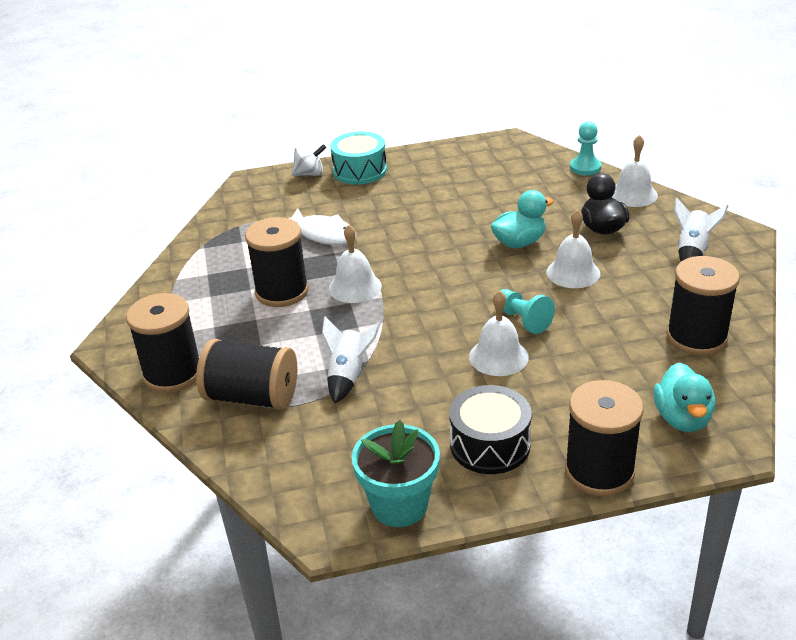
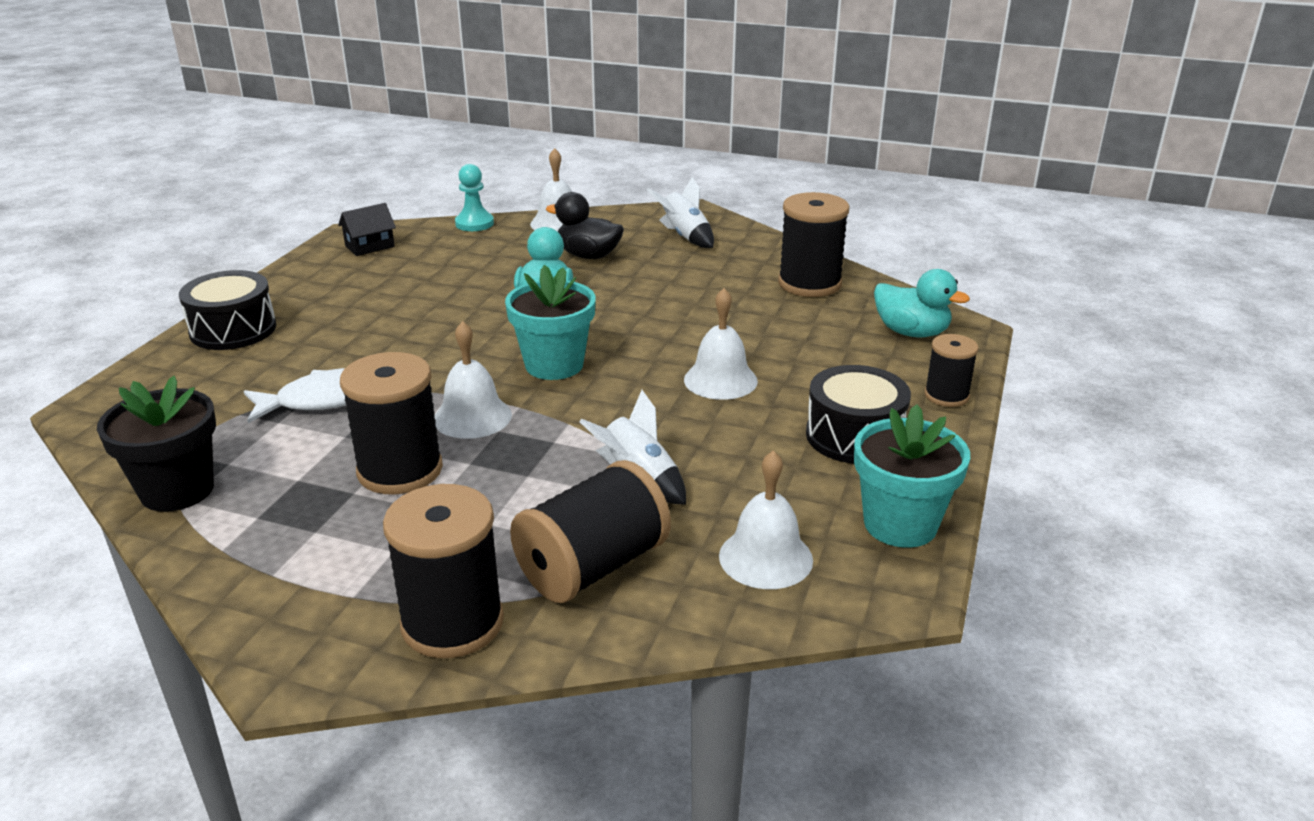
camera: 60 degrees left, 5 degrees down
white spinning top [292,144,326,176] -> none
turquoise drum [330,131,387,185] -> black drum [179,270,276,350]
turquoise pawn [500,289,555,334] -> none
white bell [547,209,600,288] -> white bell moved to [719,450,813,589]
black spool [565,380,644,496] -> black spool [925,334,978,407], size x0.58
none -> black flower pot [97,376,216,512]
none -> black house [338,203,396,256]
none -> turquoise flower pot [505,265,596,380]

